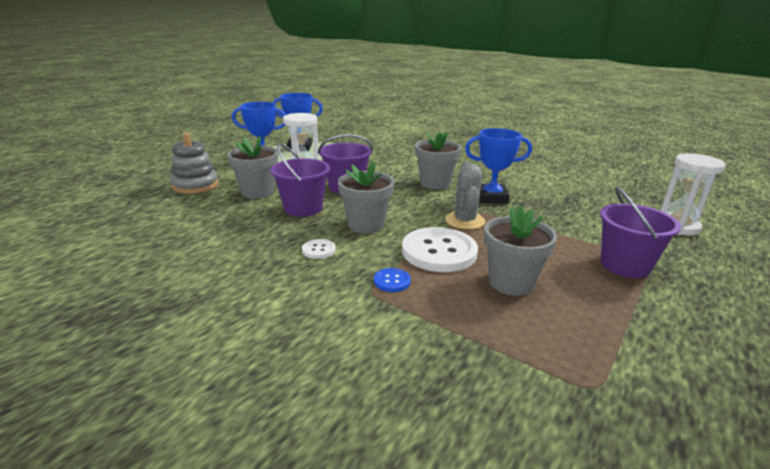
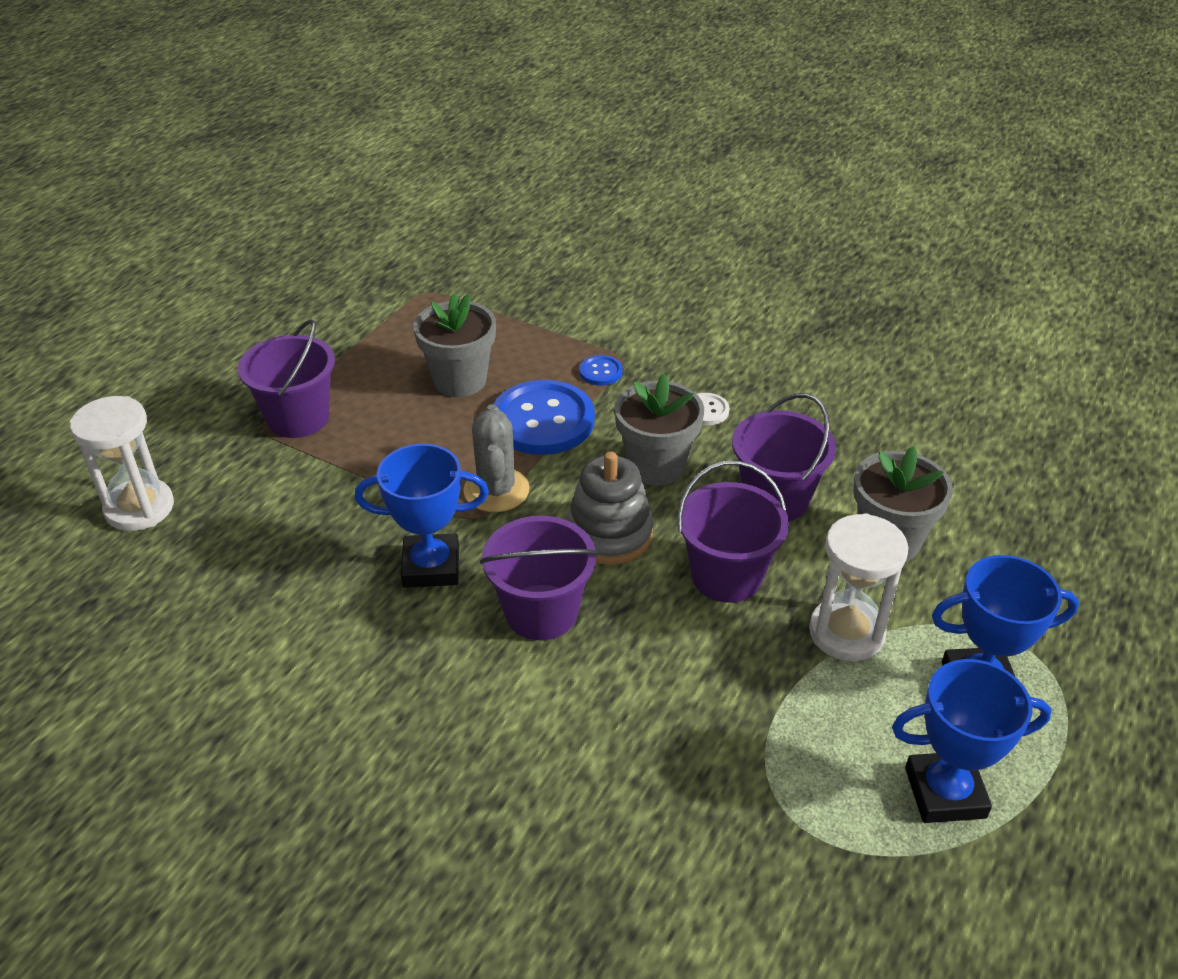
camera: 175 degrees right, 15 degrees up
grey stacking toy [170,133,218,194] -> grey stacking toy moved to [566,451,654,565]
white button [402,227,478,272] -> blue button [493,380,595,455]
grey flower pot [415,132,461,189] -> purple bucket [480,516,598,640]

